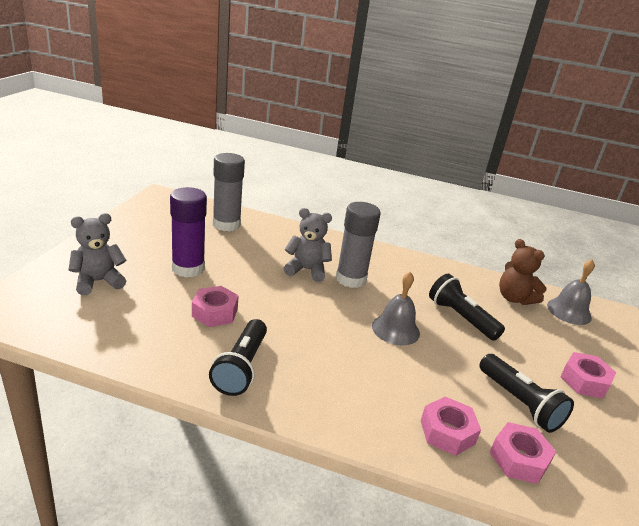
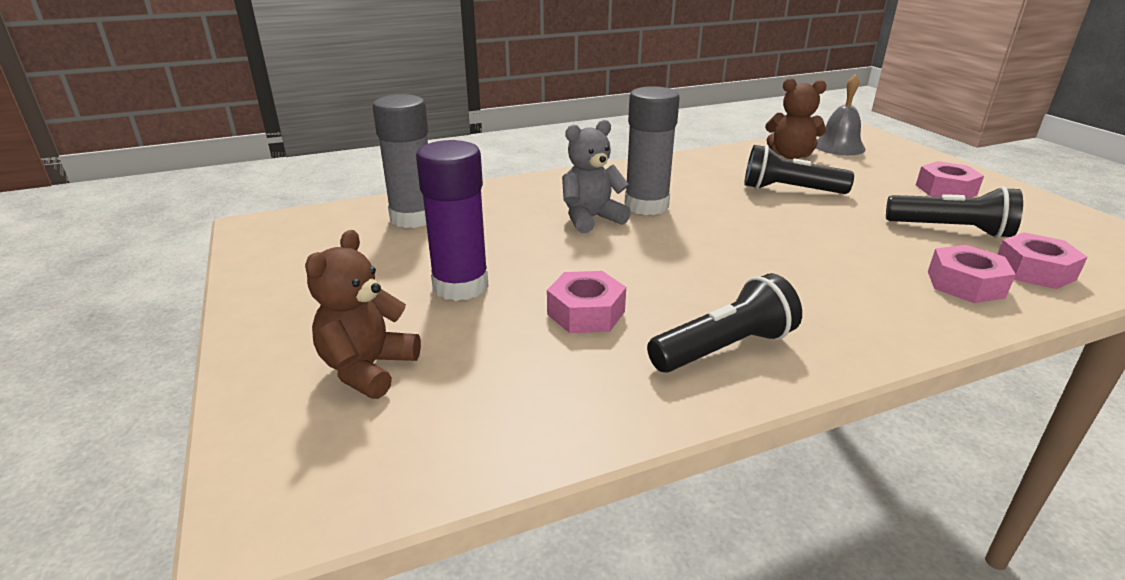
camera: 35 degrees left, 0 degrees up
grey teddy bear [69,213,126,295] -> brown teddy bear [305,230,421,399]
black flashlight [209,319,267,396] -> black flashlight turned 90 degrees counterclockwise [647,273,802,373]
grey bell [372,272,420,345] -> none

